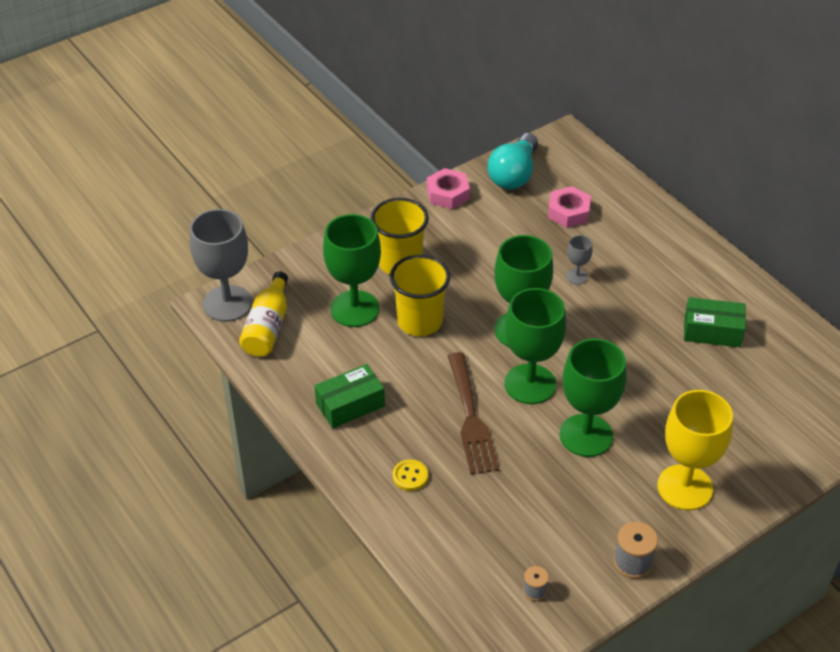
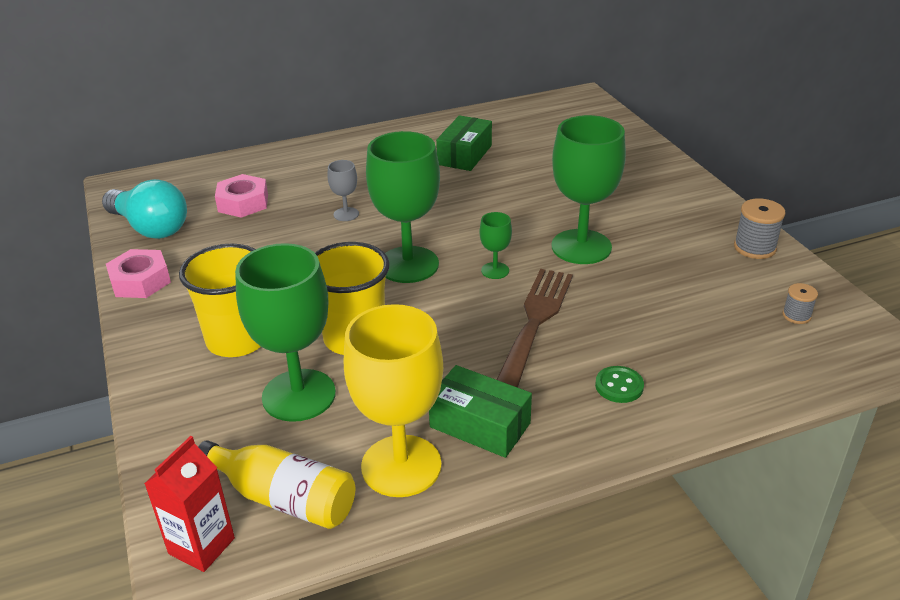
camera: 75 degrees left, 10 degrees down
grey goblet [190,209,252,322] -> red carton [144,436,235,572]
green box [315,364,385,428] -> green box turned 45 degrees counterclockwise [429,365,532,458]
yellow button [393,459,428,491] -> green button [595,366,644,403]
brown fork [448,352,499,475] -> brown fork turned 75 degrees counterclockwise [496,269,573,388]
green goblet [505,288,566,404] -> green goblet [480,212,512,279], size x0.45
yellow goblet [657,390,733,510] -> yellow goblet moved to [344,304,443,497]

